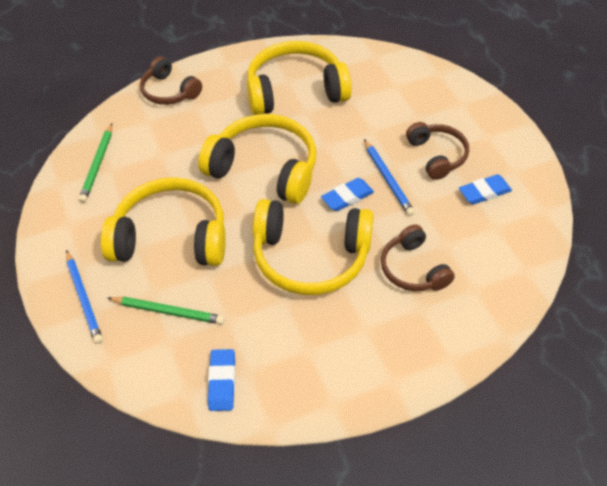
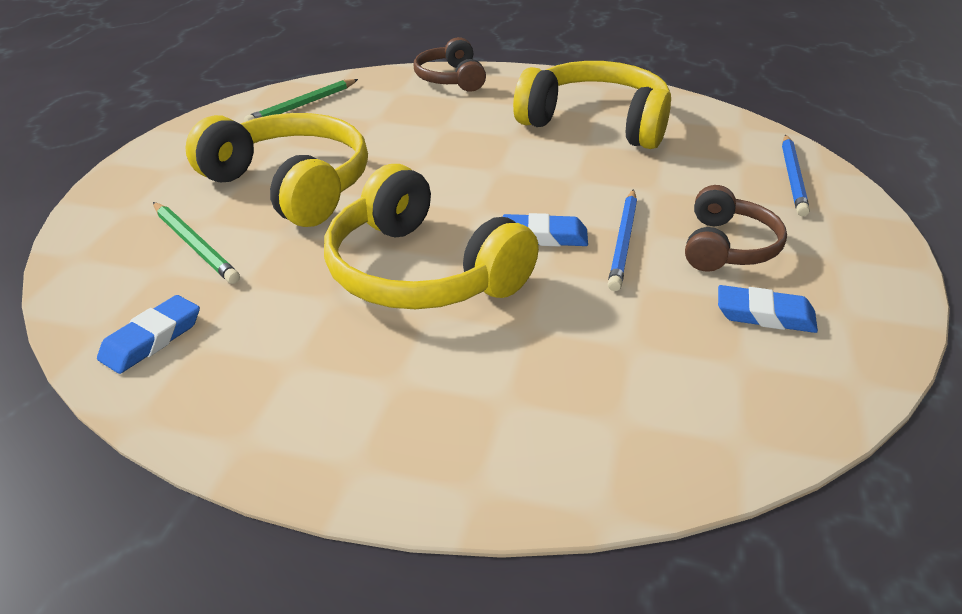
camera: 35 degrees right, 15 degrees down
blue pencil [66,250,103,344] -> blue pencil moved to [782,134,810,216]
yellow headphones [198,114,316,204] -> none
brown headphones [381,224,455,291] -> none

